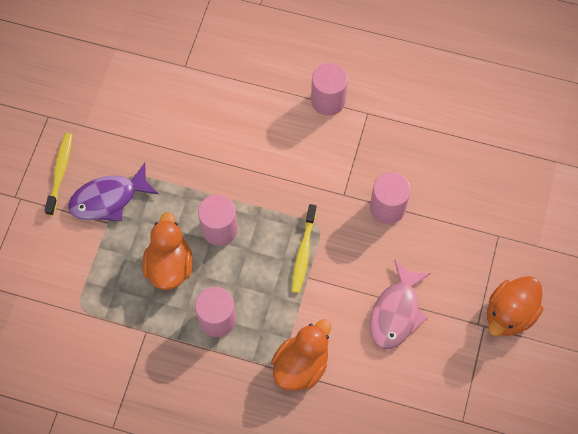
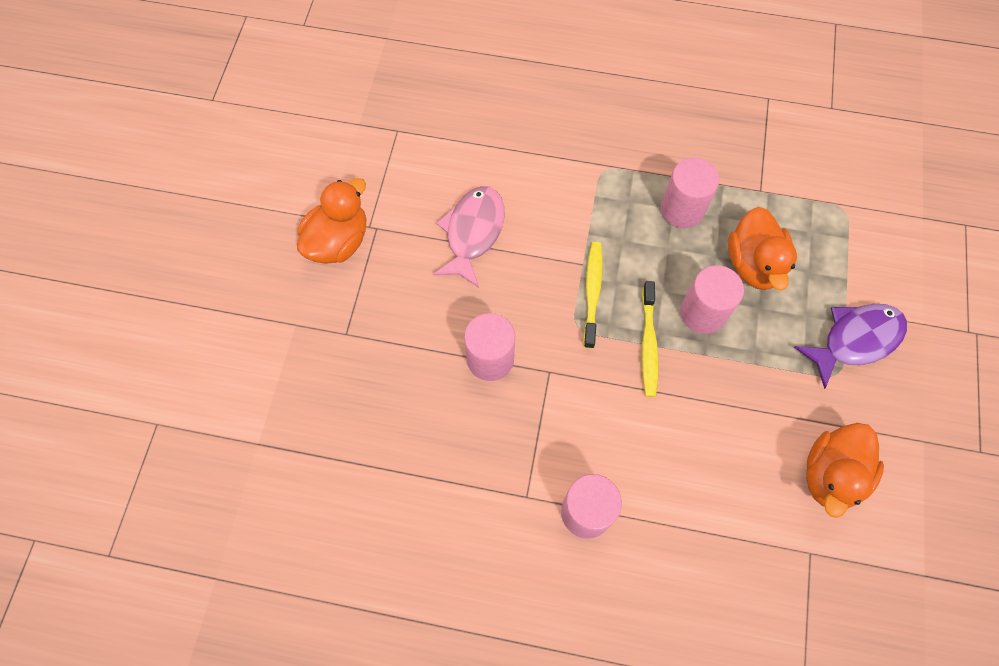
camera: 175 degrees right, 0 degrees up
yellow toothbrush [44,133,73,216] -> yellow toothbrush moved to [642,281,659,397]
orange duck [271,319,331,391] -> orange duck moved to [806,423,884,518]

